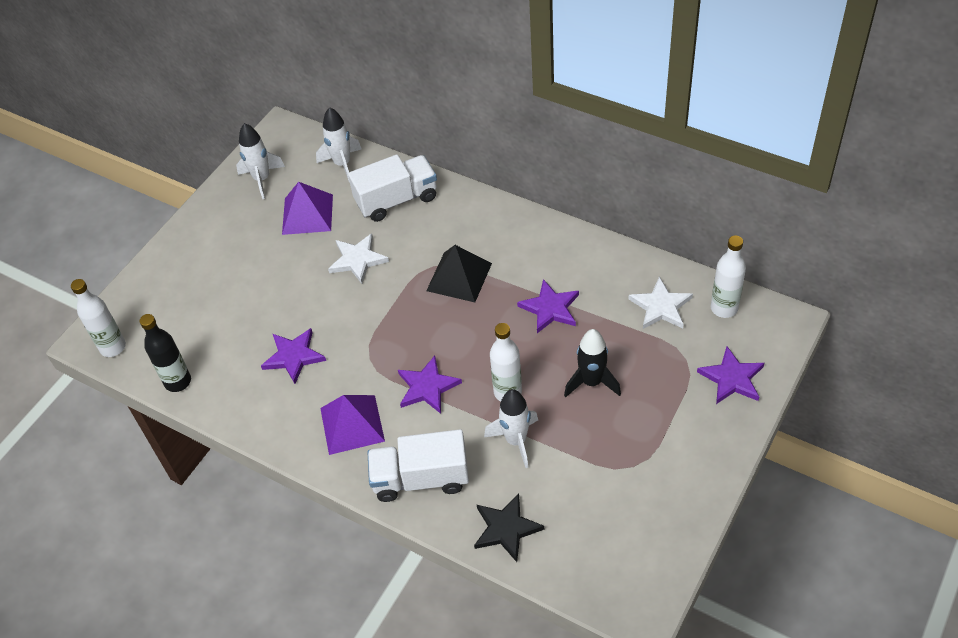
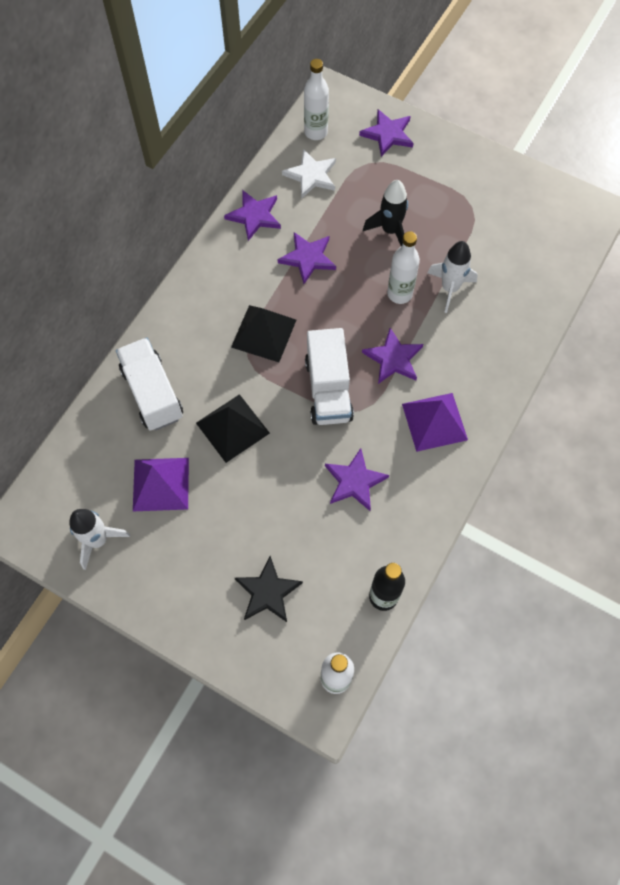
camera: 95 degrees left, 15 degrees up
white rocket [316,107,362,183] -> none
white star [328,233,389,284] -> black pyramid [196,394,270,463]
white truck [367,429,469,502] -> white truck moved to [305,328,354,425]
black star [474,493,544,562] -> black star moved to [235,556,303,622]
none -> purple star [224,190,281,241]

